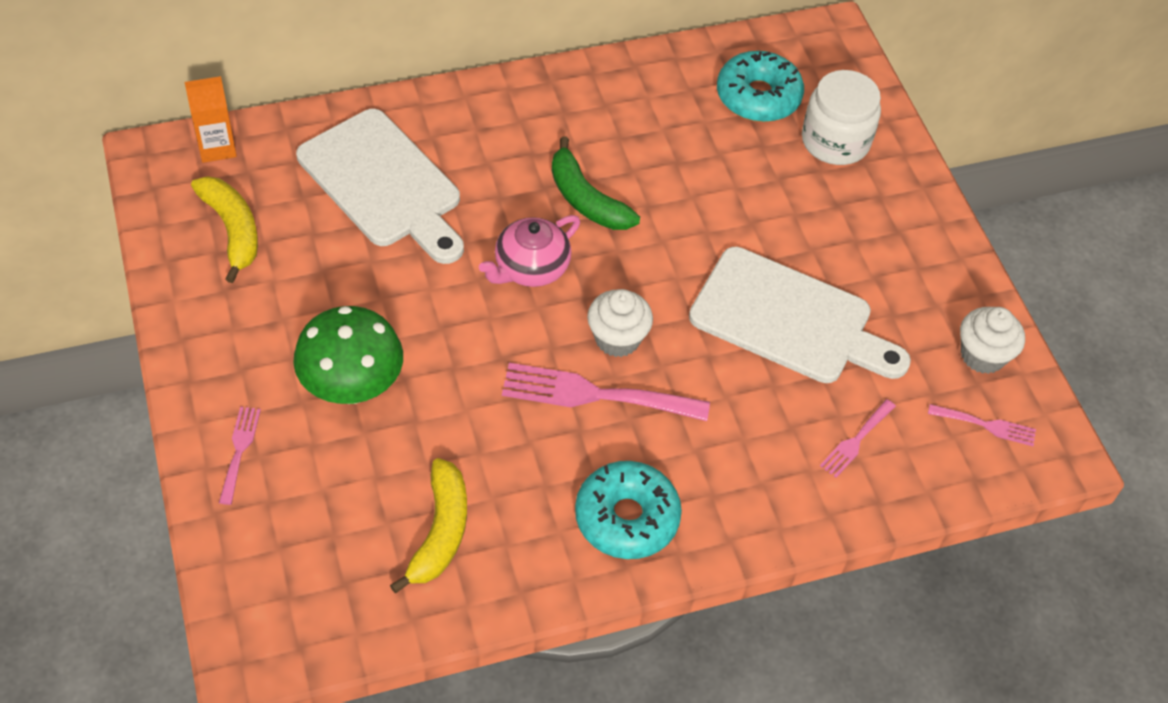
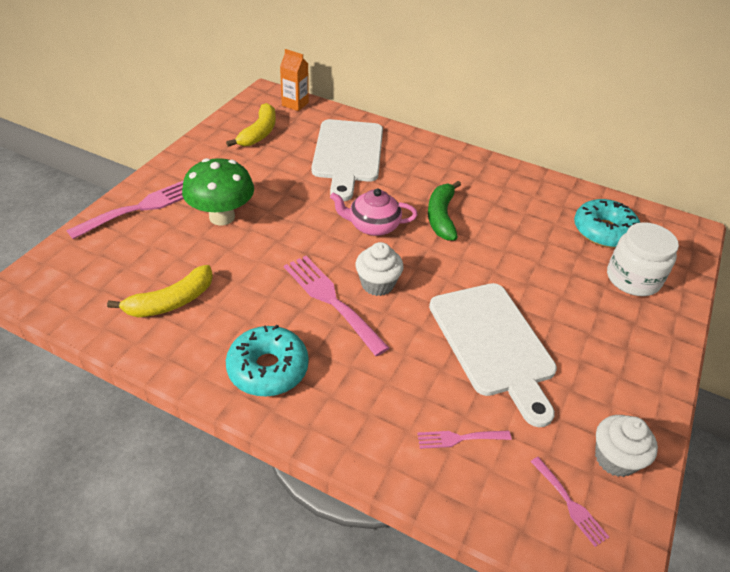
camera: 45 degrees right, 10 degrees down
pink fork [219,407,261,505] -> pink fork [66,180,184,239], size x1.91

